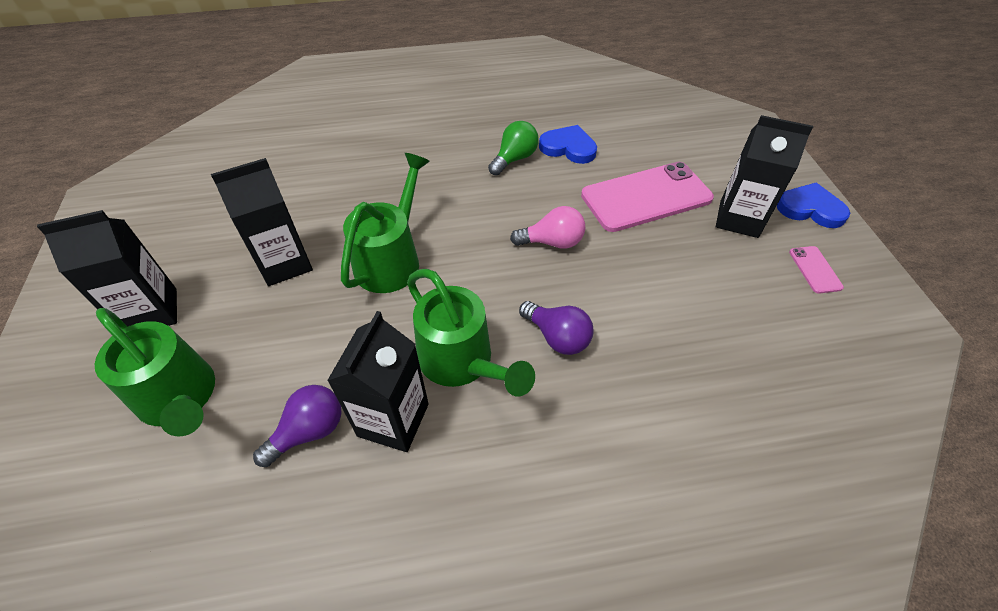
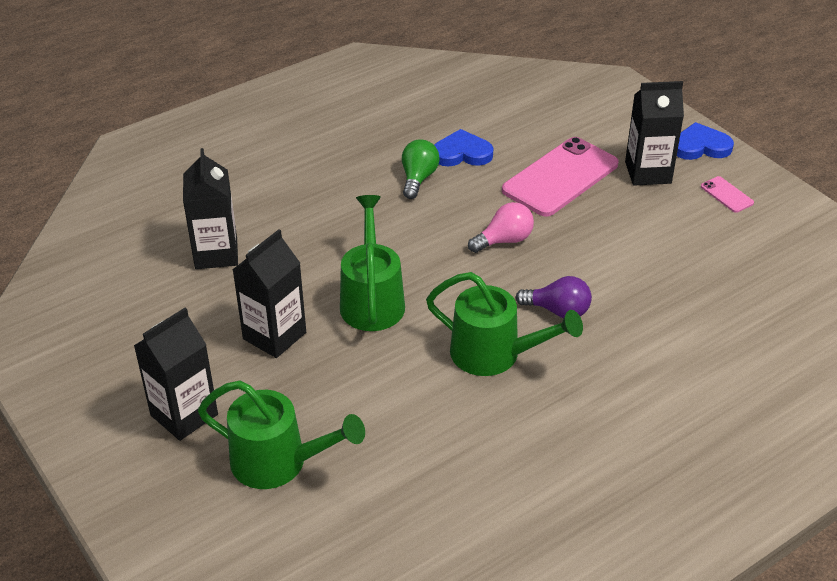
camera: 25 degrees left, 10 degrees down
purple light bulb [253,385,342,467] -> none
black carton [327,311,429,452] -> black carton moved to [183,148,238,269]

